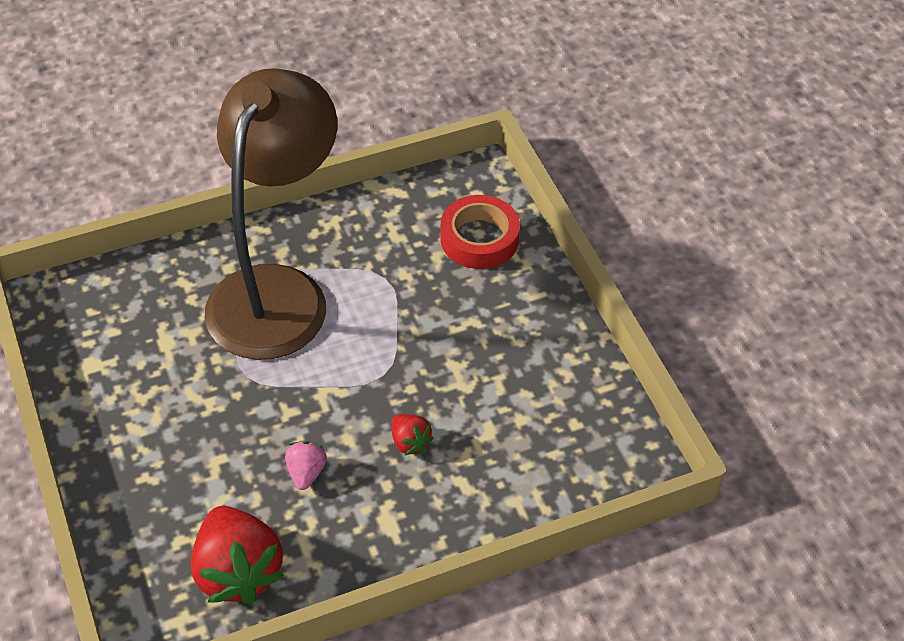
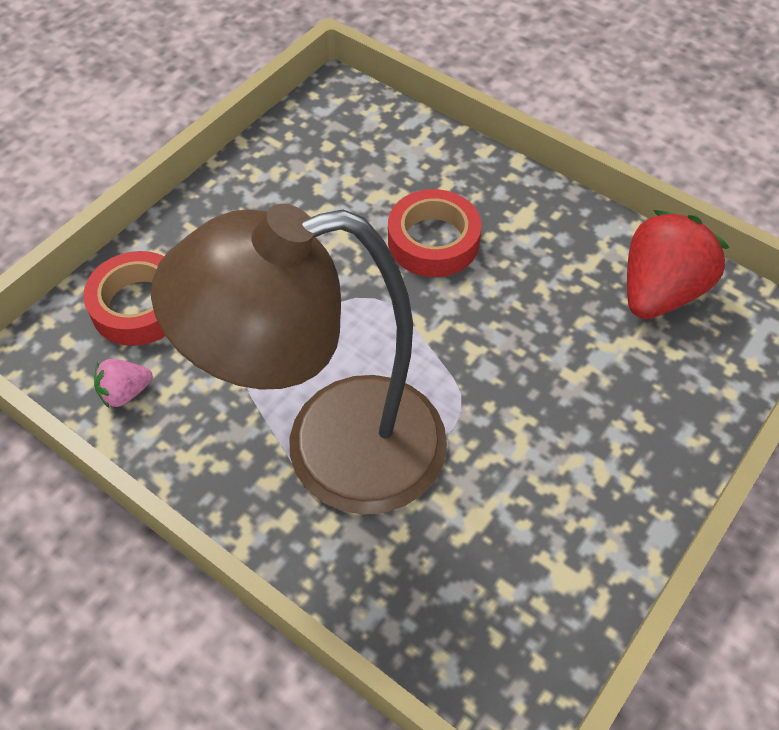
camera: 120 degrees left, 5 degrees up
pink strawberry [285,441,327,490] -> pink strawberry moved to [94,359,153,409]
red strawberry [391,414,434,455] -> red tape [388,189,482,277]

